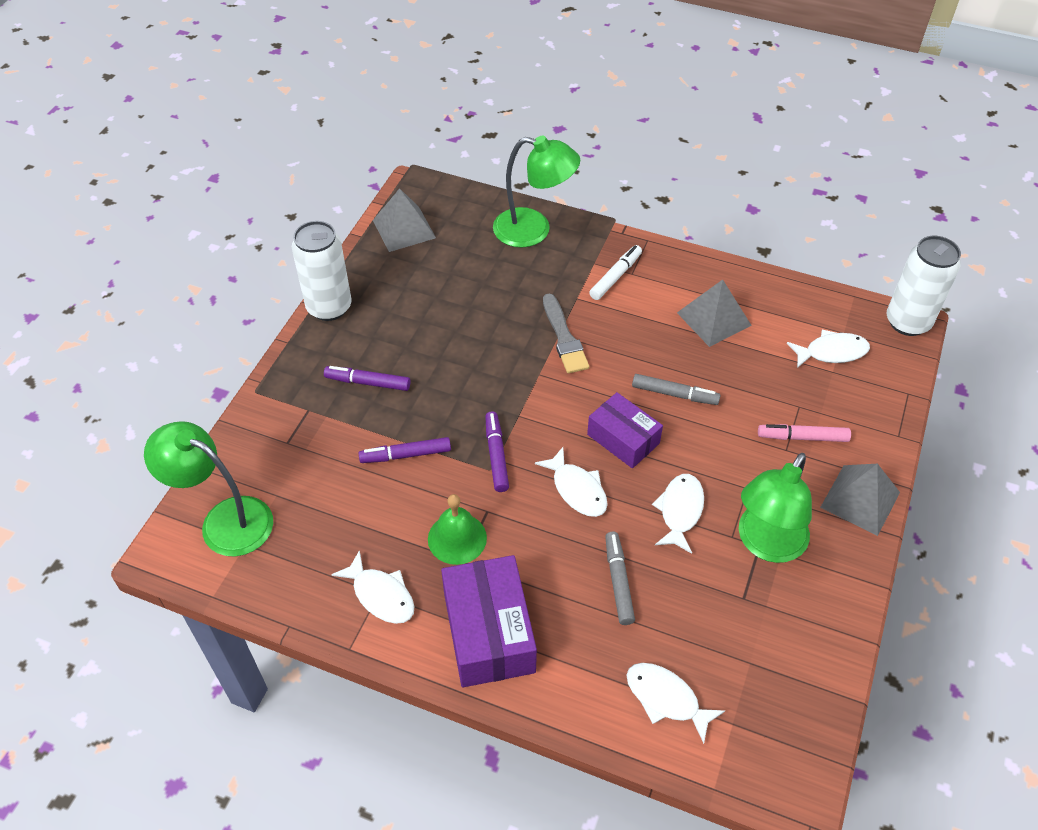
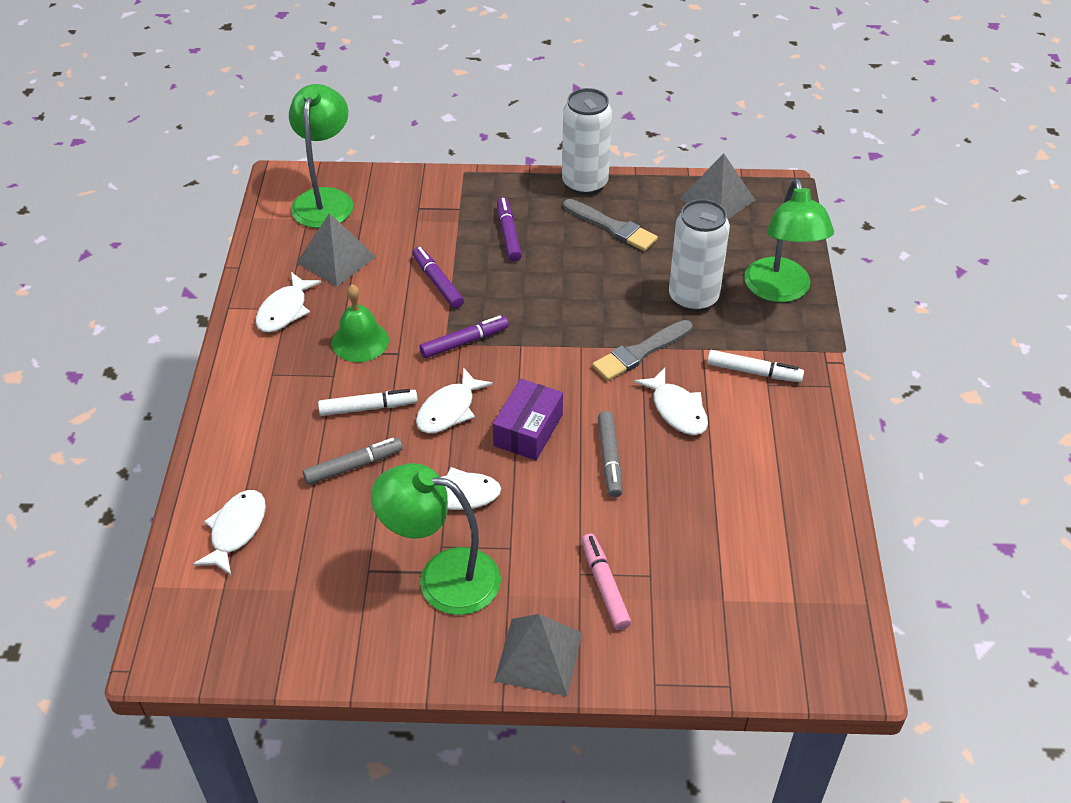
camera: 70 degrees right, 5 degrees down
purple box [441,555,537,687] -> none
grey pyramid [677,280,752,347] -> grey pyramid moved to [296,213,376,287]
white fish [787,330,870,368] -> white fish moved to [634,368,708,435]
white can [887,236,961,336] -> white can moved to [669,199,730,312]
none -> white marker [318,389,418,416]
none -> grey brush [563,199,658,251]

